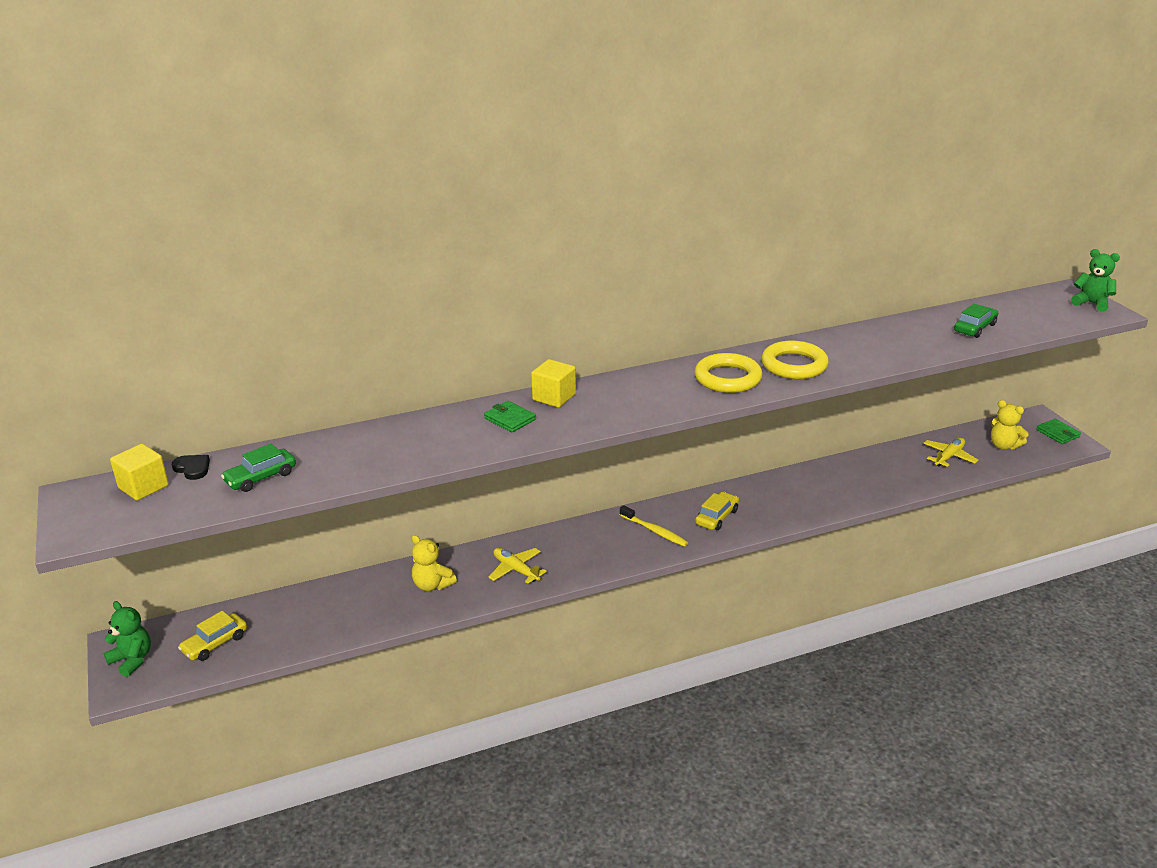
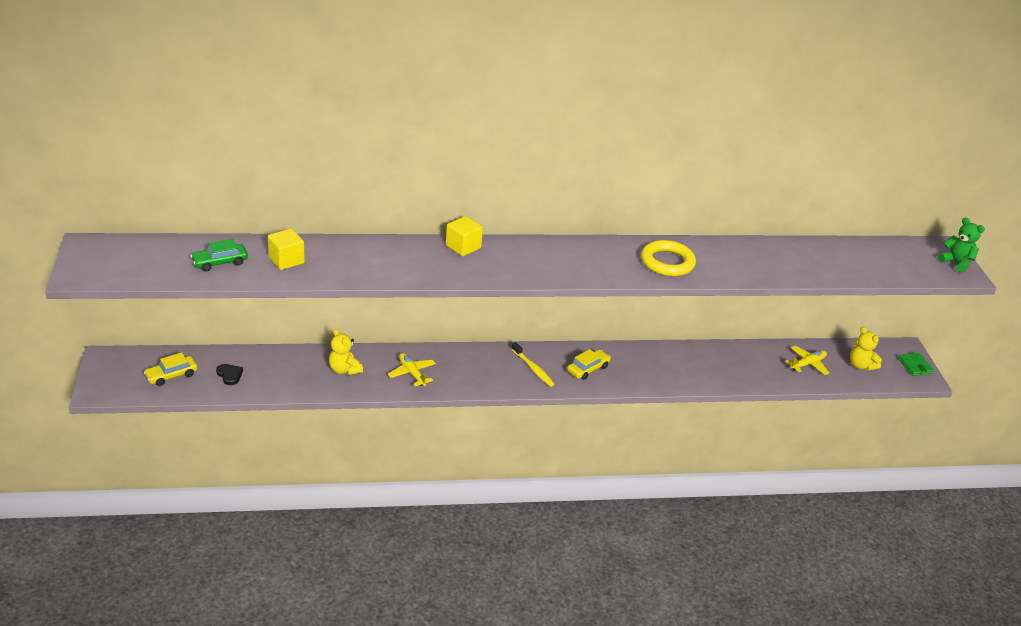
camera: 10 degrees right, 5 degrees up
green teddy bear [103,601,151,677] -> none
yellow cube [110,444,169,500] -> yellow cube moved to [268,229,305,270]
black heart [172,455,210,480] -> black heart moved to [216,364,243,385]
green wallet [484,401,536,432] -> none
yellow ring [695,353,763,393] -> none
green car [954,304,998,338] -> none

